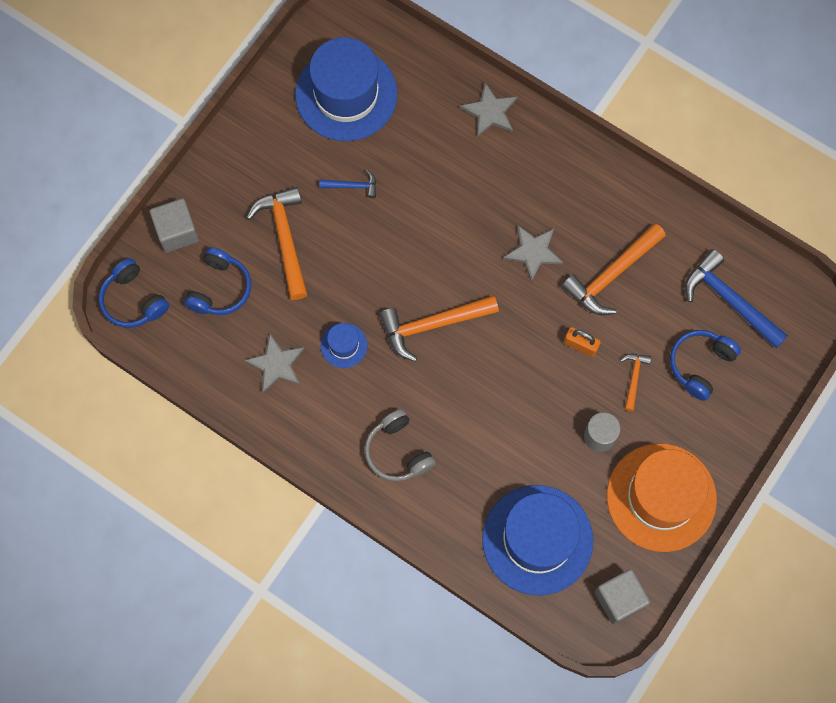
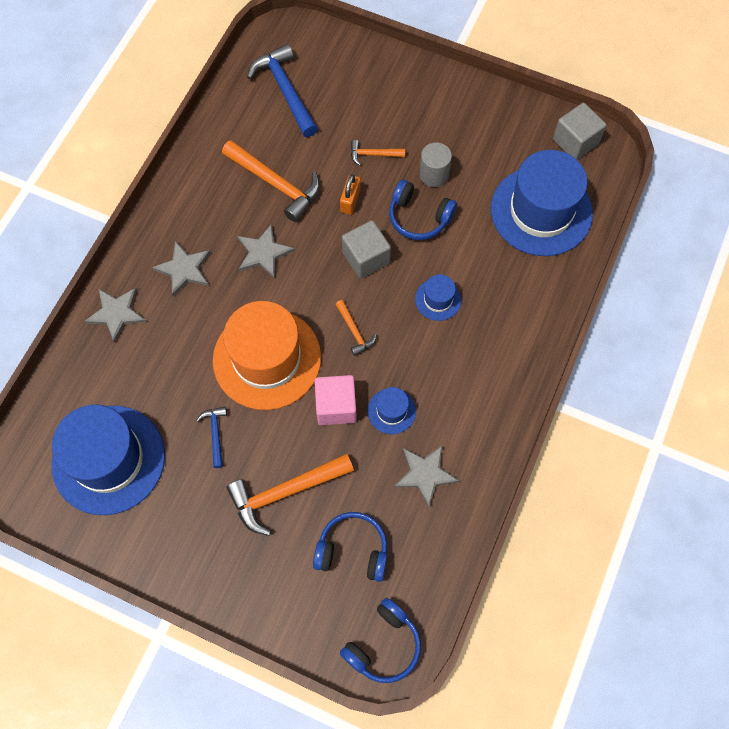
camera: 100 degrees left, 5 degrees down
grey cube [150,198,199,253] -> grey cube moved to [342,220,391,279]
grey headphones [364,409,436,481] -> none
orange hammer [379,295,499,362] -> orange hammer [335,300,377,356], size x0.51
orange hat [607,443,717,552] -> orange hat moved to [213,301,321,410]
blue headphones [670,330,741,401] -> blue headphones moved to [389,179,457,240]
blue hammer [685,249,788,348] -> blue hammer turned 120 degrees clockwise [247,44,318,137]
none -> grey star [152,241,210,296]
none -> pink cube [315,375,357,425]
none -> blue hat [415,274,461,321]

